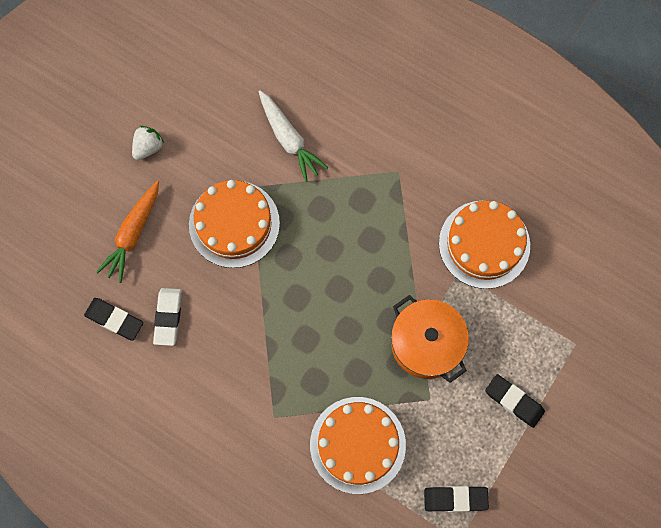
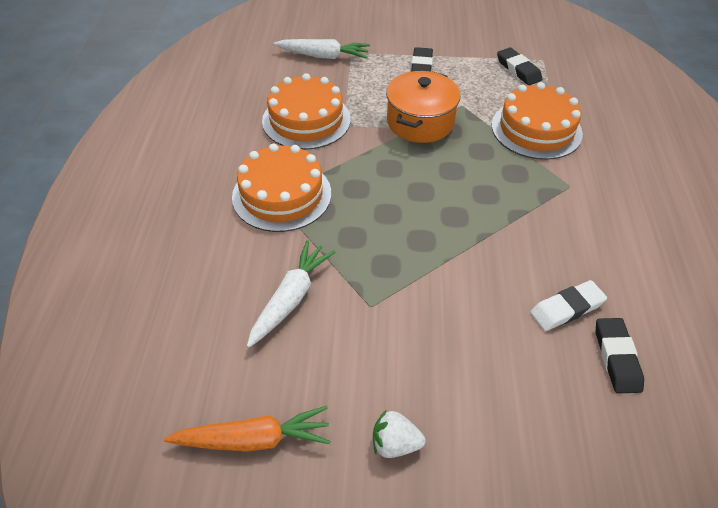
camera: 120 degrees left, 25 degrees down
orange carrot [96,181,159,283] -> orange carrot moved to [164,406,331,452]
orange cake [189,180,280,268] -> orange cake moved to [232,143,331,232]
none -> white carrot [273,39,370,59]

